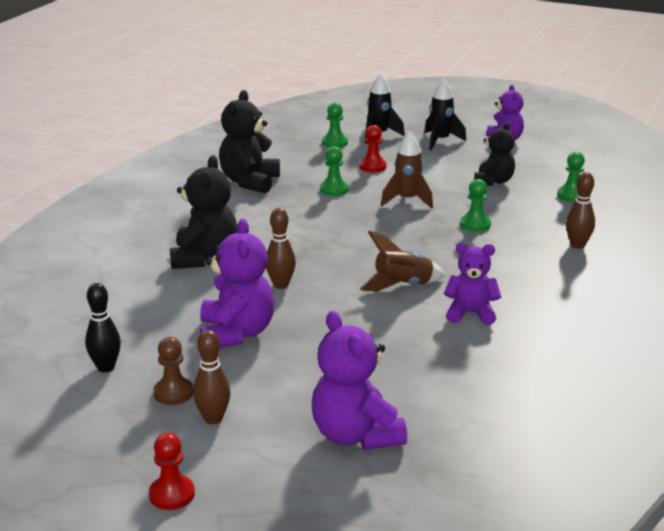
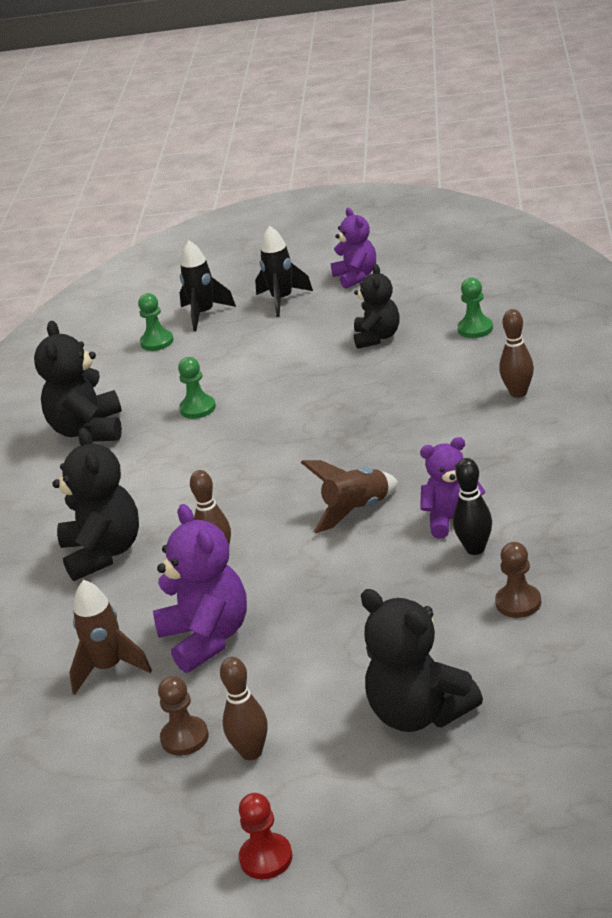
camera: 15 degrees left, 5 degrees up
black bowling pin [85,283,121,373] -> black bowling pin moved to [453,458,492,555]
purple teddy bear [312,311,407,450] -> black teddy bear [361,589,483,732]
red pawn [359,125,387,173] -> none
brown rocket [381,132,433,208] -> brown rocket moved to [69,580,152,695]
green pawn [460,179,491,232] -> none
none -> brown pawn [495,542,541,618]

